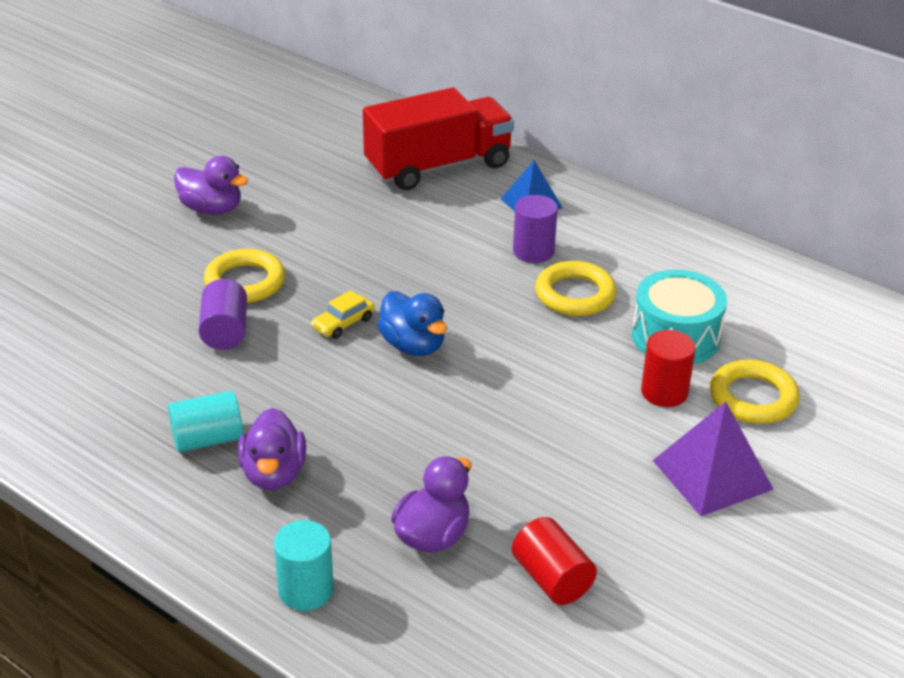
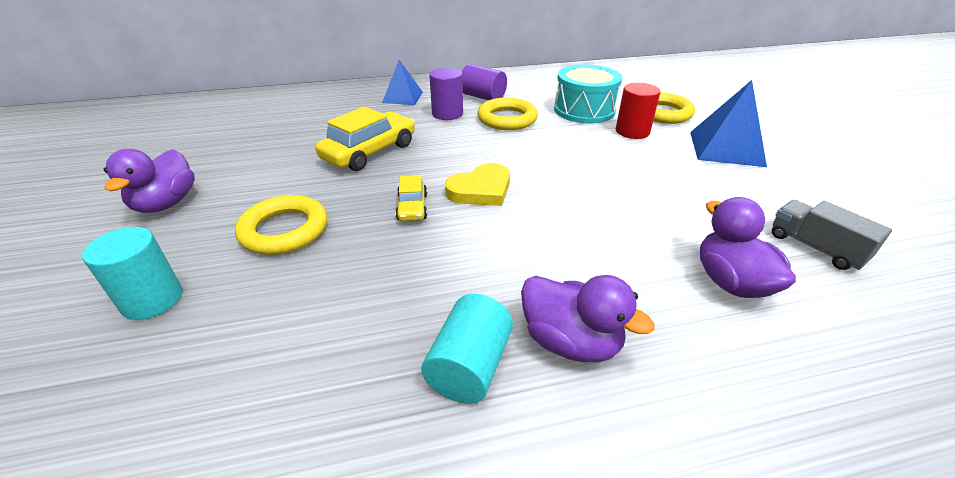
camera: 50 degrees left, 0 degrees up
purple duck [174,156,249,215] -> purple duck turned 120 degrees clockwise [104,149,195,213]
purple cylinder [199,279,247,350] -> purple cylinder moved to [462,64,507,100]
turquoise cylinder [274,520,334,611] -> turquoise cylinder moved to [82,227,182,320]
red truck [363,87,514,190] -> none
blue duck [377,291,447,356] -> yellow heart [445,163,510,206]
red cylinder [512,517,597,605] -> grey truck [772,200,892,270]
purple pyramid [653,401,774,516] -> blue pyramid [690,80,767,167]
none -> yellow car [316,107,415,171]

